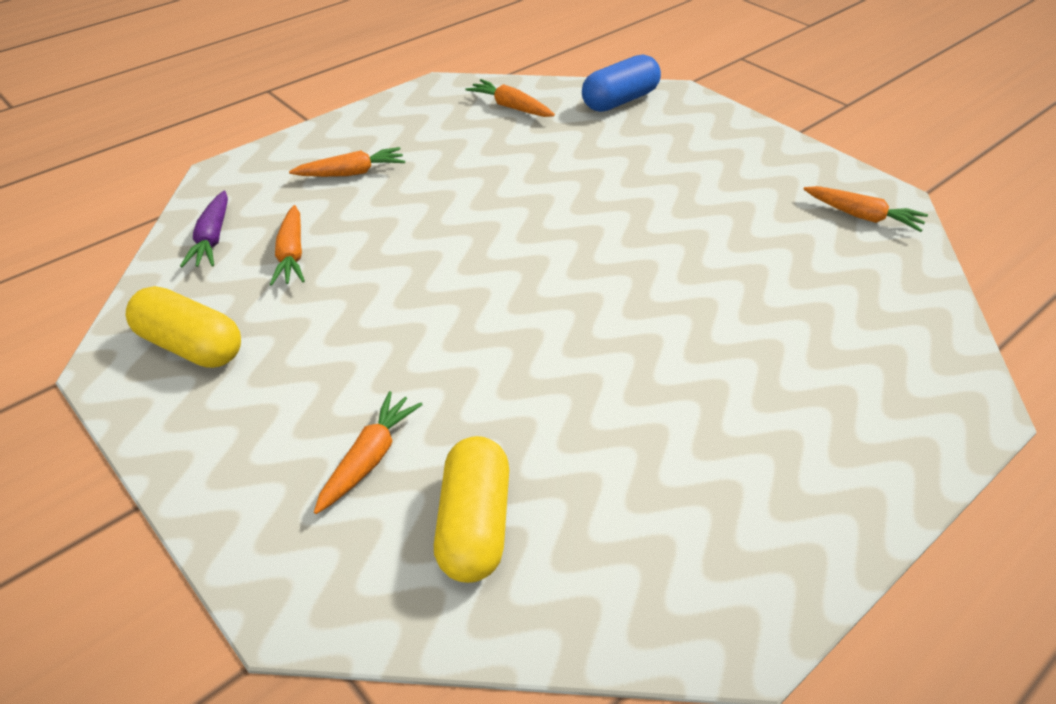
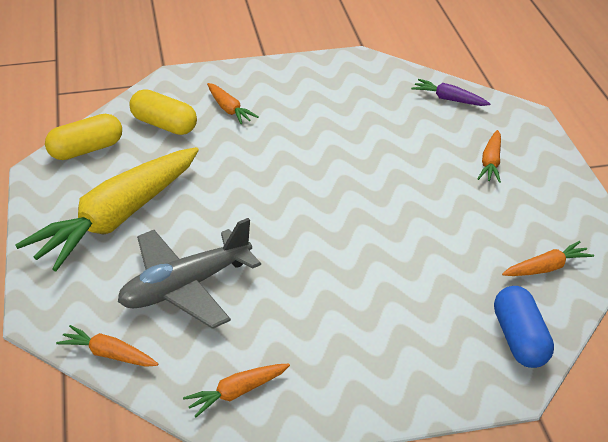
camera: 120 degrees right, 5 degrees down
yellow capsule [125,286,241,368] -> yellow capsule moved to [45,114,122,160]
orange carrot [270,205,305,286] -> orange carrot moved to [56,325,158,367]
none -> yellow carrot [15,147,199,271]
none -> grey plane [118,218,261,329]

